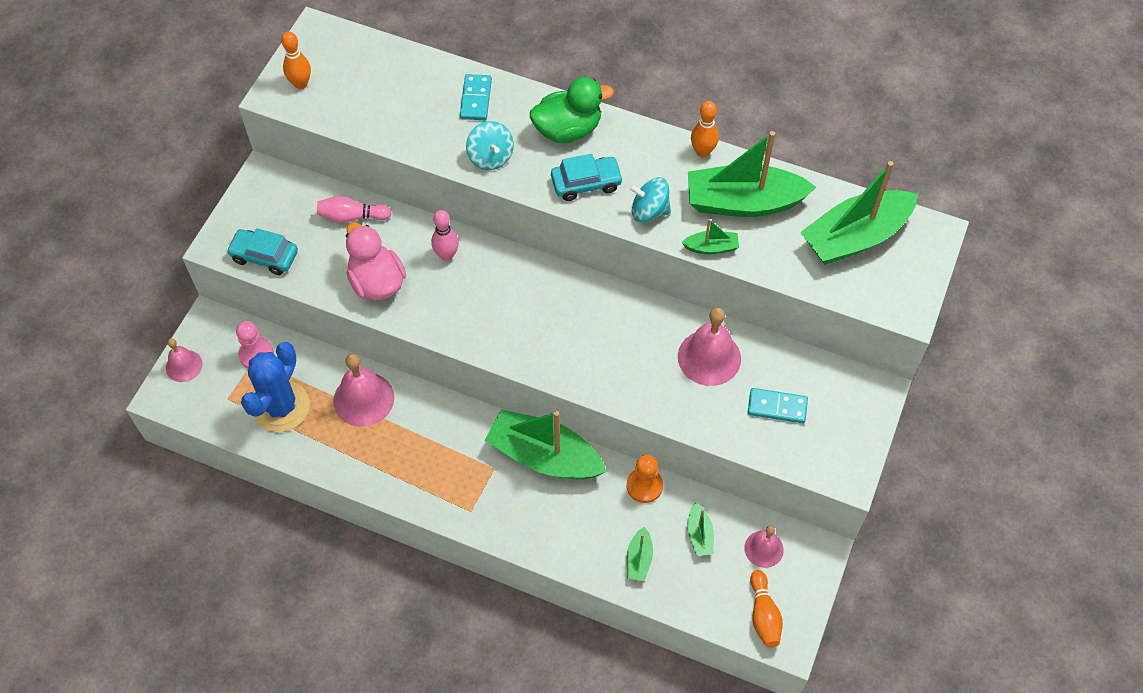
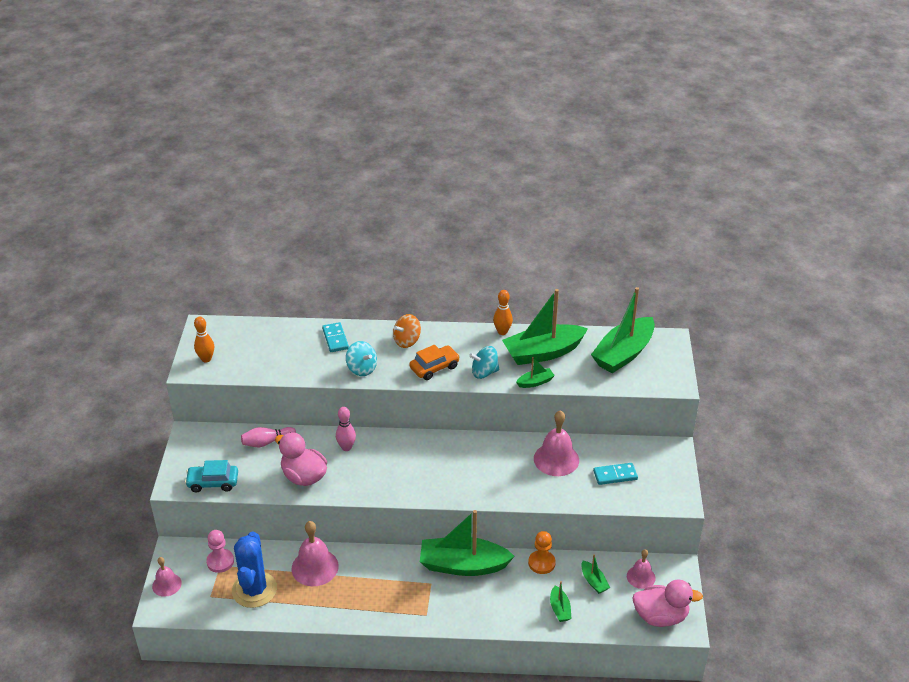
camera: 20 degrees left, 20 degrees down
green duck [530,77,614,143] -> orange spinning top [393,314,421,348]
turquoise car [551,154,623,201] -> orange car [409,345,460,380]
orange bowling pin [750,570,783,647] -> pink duck [632,579,703,627]

